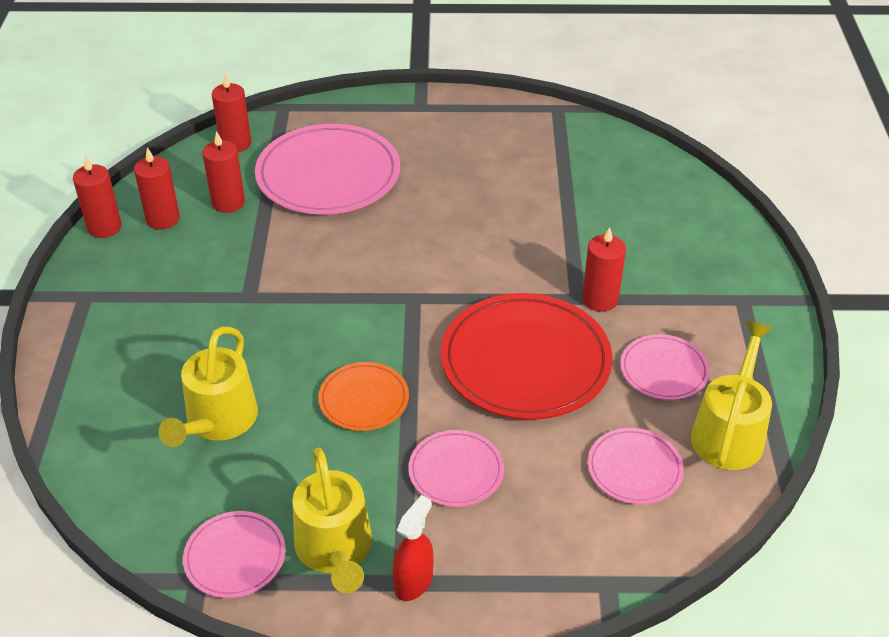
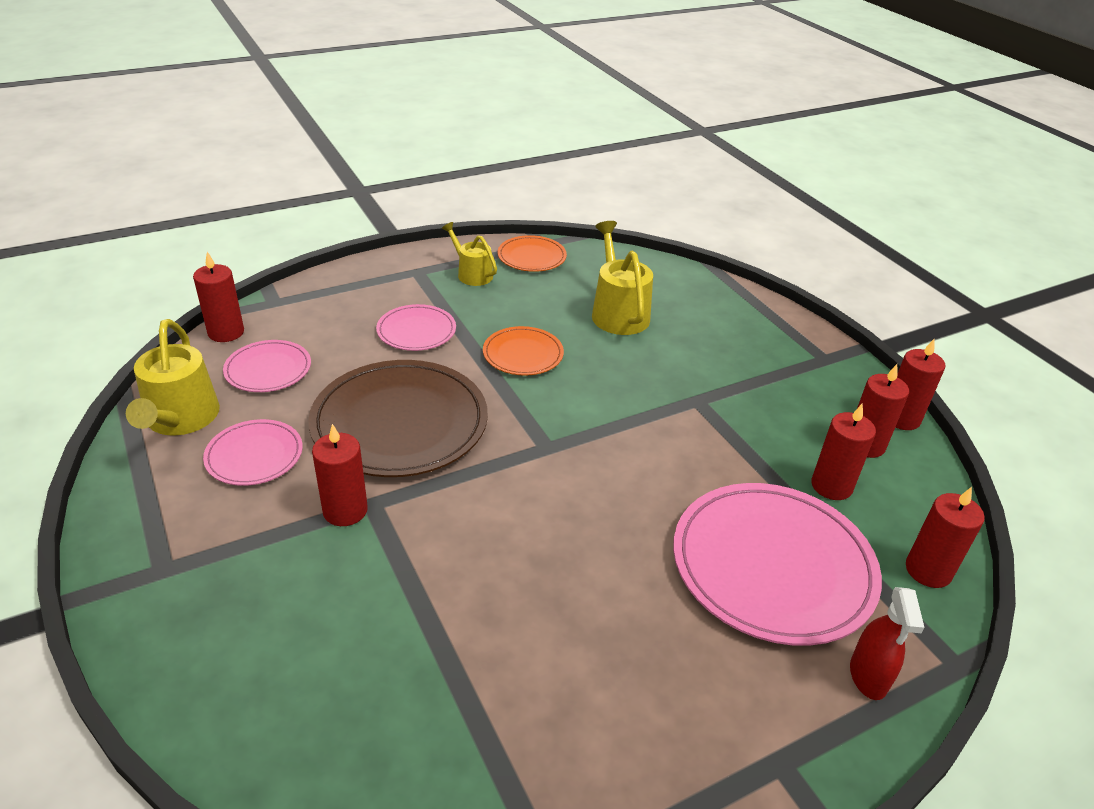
camera: 150 degrees right, 5 degrees down
pink plate [183,511,286,598] -> orange plate [497,235,567,272]
yellow watering can [292,448,372,593] -> yellow watering can [442,222,497,286], size x0.63
red spray bottle [393,495,433,601] -> red spray bottle moved to [850,587,925,700]
red plate [441,293,612,420] -> brown plate [308,360,488,477]
none -> red candle [193,252,244,342]

